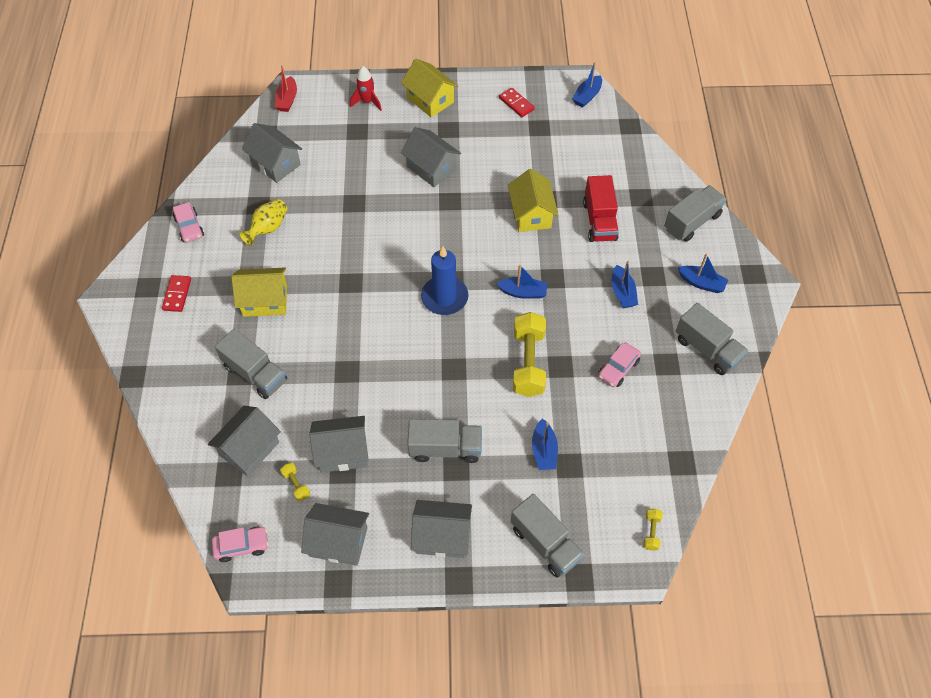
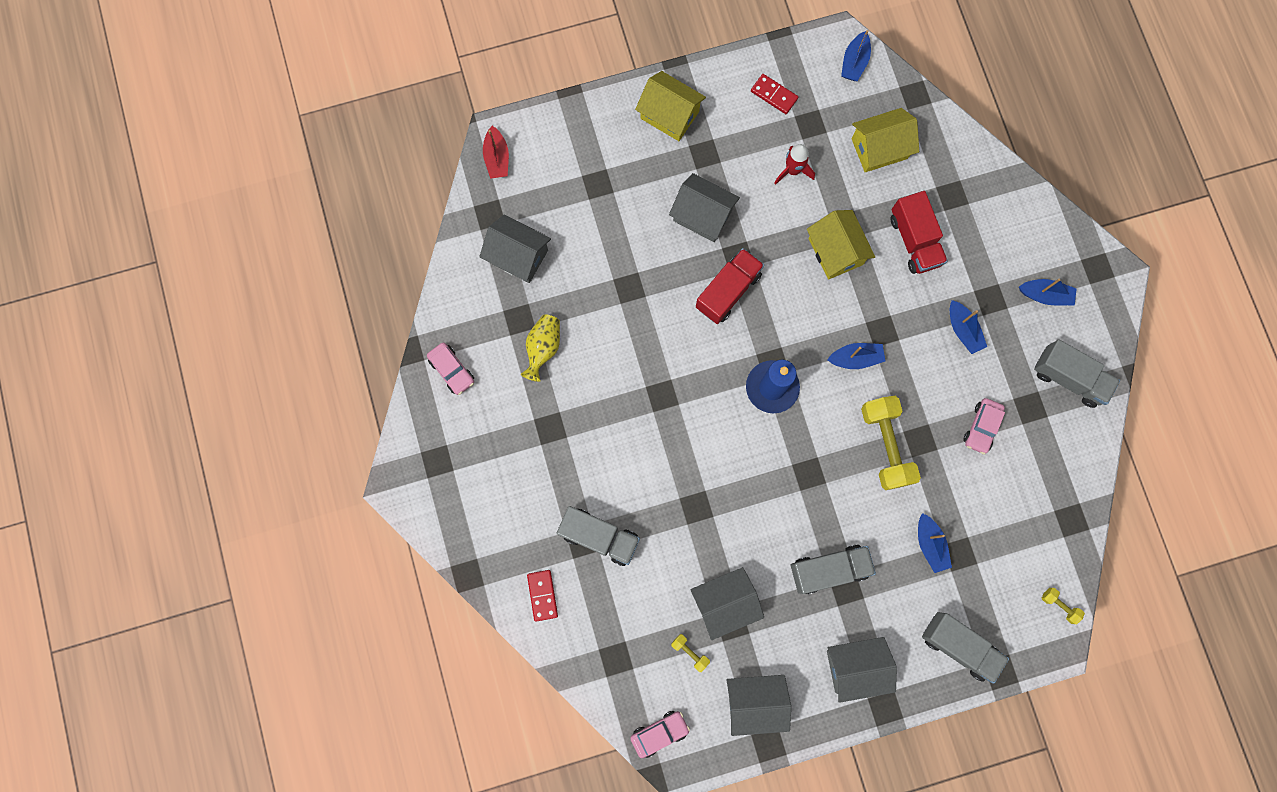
camera: 15 degrees left, 20 degrees up
red domino [162,275,191,312] -> red domino moved to [527,570,558,622]
grey house [208,406,281,477] -> none
yellow house [231,267,287,317] -> yellow house moved to [851,108,919,172]
red rocket [350,66,382,111] -> red rocket moved to [775,144,815,185]
yellow dumbbell [643,509,663,550] -> yellow dumbbell turned 45 degrees counterclockwise [1042,588,1085,624]
grey truck [664,185,727,242] -> none
none -> red truck [696,248,764,324]

